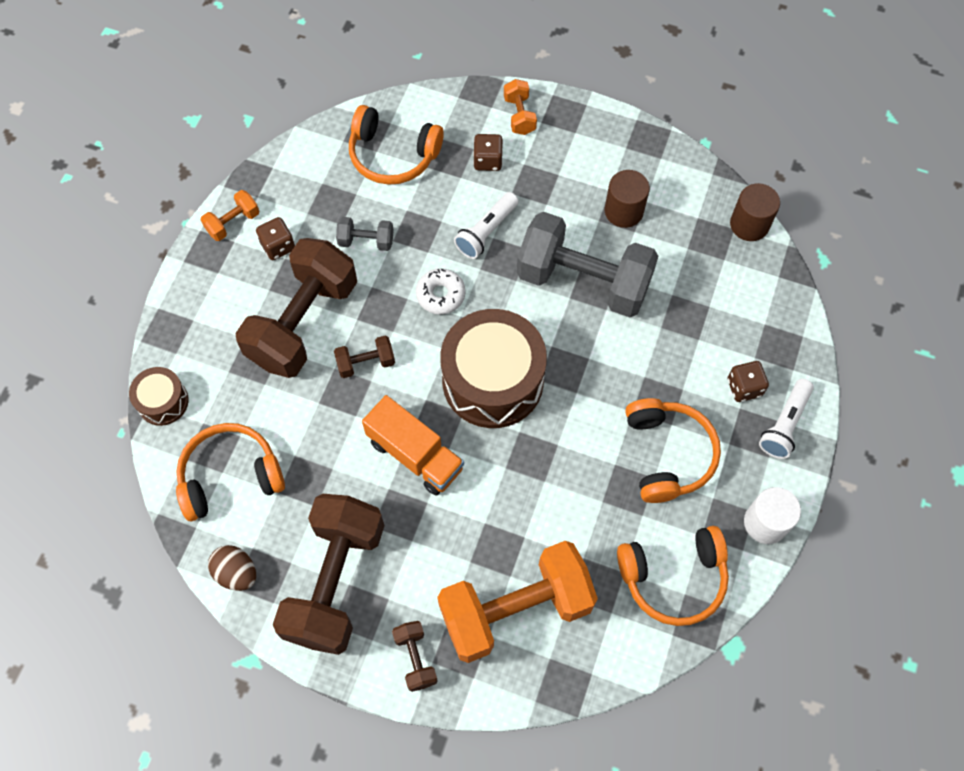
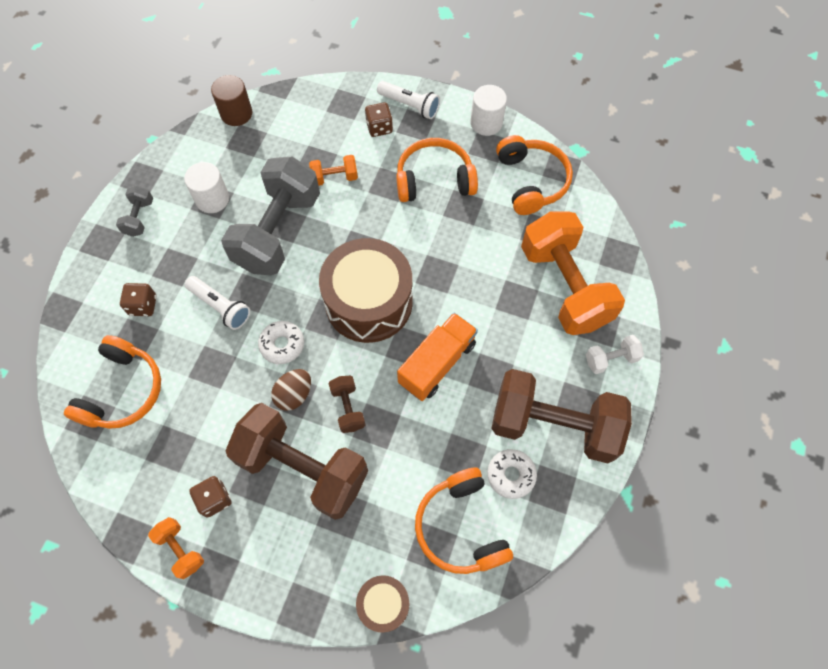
camera: 90 degrees left, 0 degrees up
brown egg [208,545,256,591] -> brown egg moved to [271,369,311,411]
grey dumbbell [336,217,394,251] -> grey dumbbell moved to [116,186,153,237]
brown dumbbell [392,621,438,692] -> white dumbbell [586,335,644,374]
orange dumbbell [504,79,537,135] -> orange dumbbell moved to [309,155,358,186]
brown cylinder [605,170,650,228] -> white cylinder [184,162,229,213]
none -> white donut [487,449,537,499]

